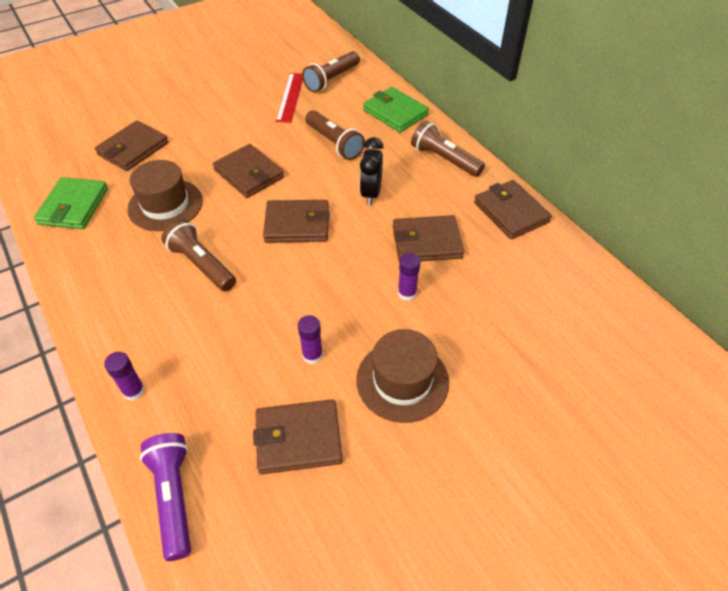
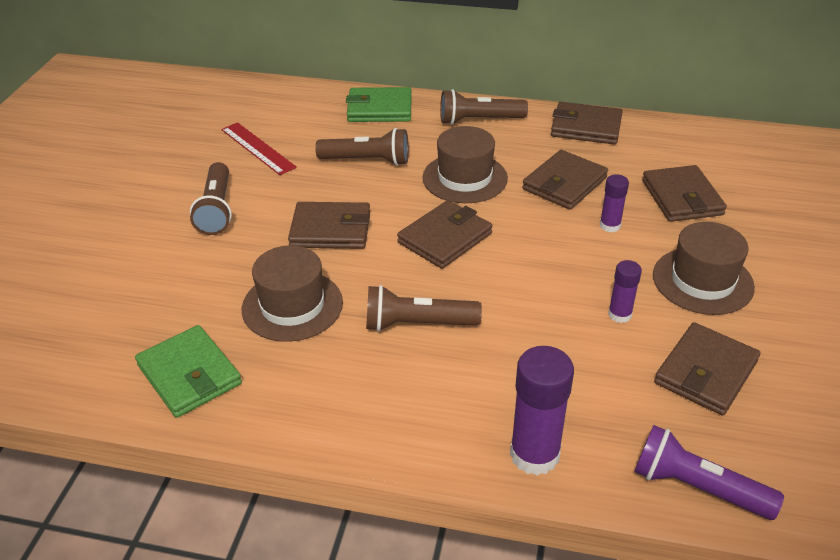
camera: 45 degrees left, 10 degrees down
brown wallet [95,121,169,171] -> brown wallet moved to [642,165,727,222]
purple glue stick [104,352,145,401] -> purple glue stick [510,346,574,475], size x1.81
brown flashlight [302,51,360,92] -> brown flashlight moved to [190,162,232,235]
black clock [360,137,383,205] -> brown hat [423,126,508,203]

